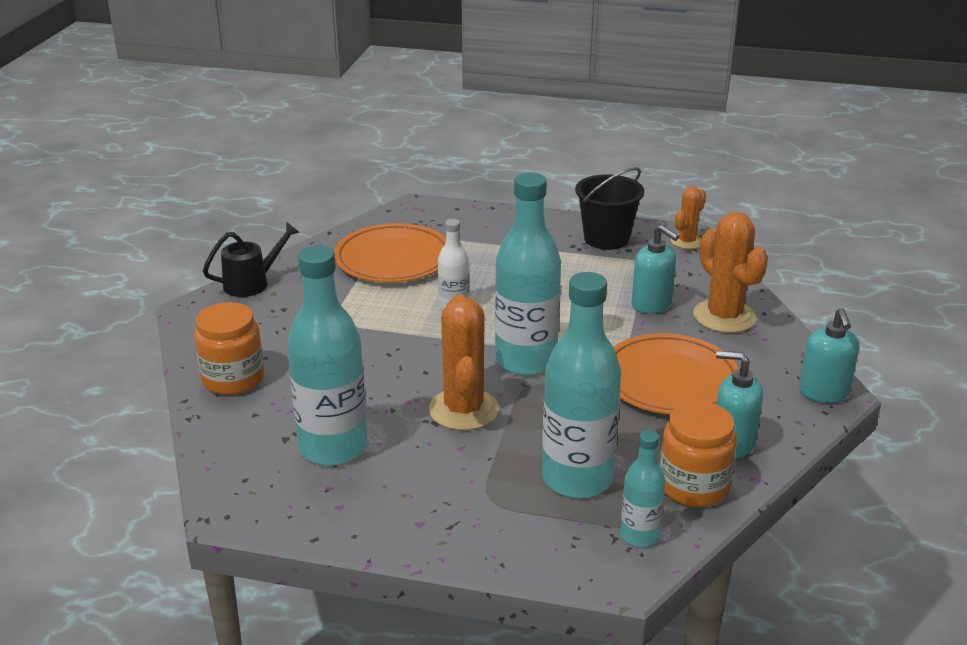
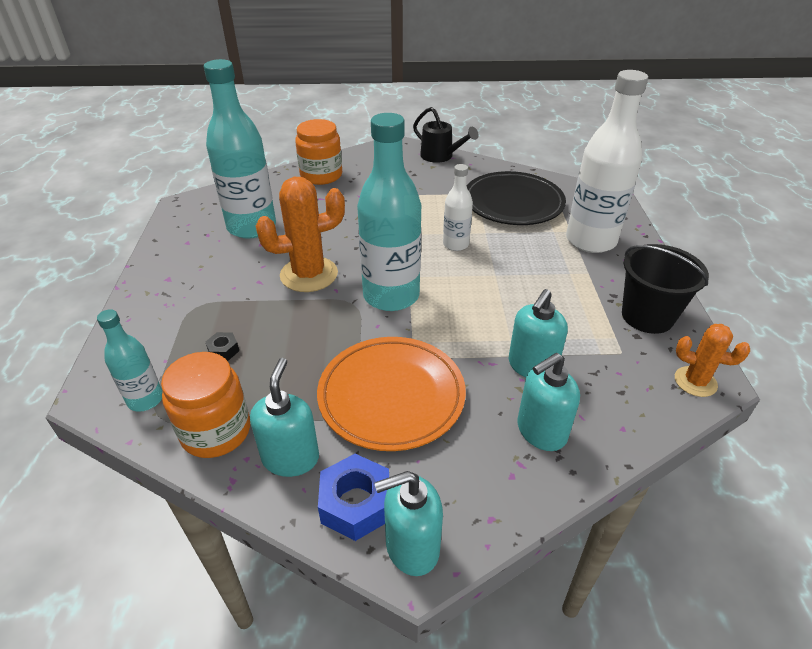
camera: 75 degrees right, 10 degrees up
orange plate [334,223,446,283] -> black plate [467,171,566,225]
turquoise bottle [542,272,621,498] -> black nut [206,332,239,361]
orange cactus [693,212,768,333] -> turquoise soap dispenser [517,353,580,451]
none -> blue nut [318,454,389,541]
none -> white bottle [566,70,648,253]

